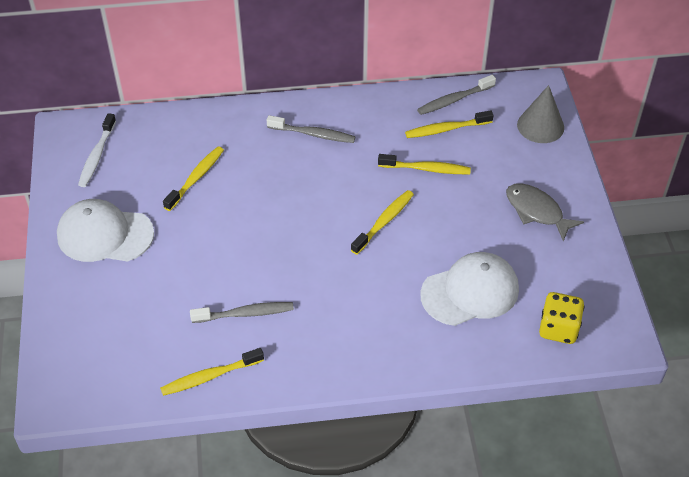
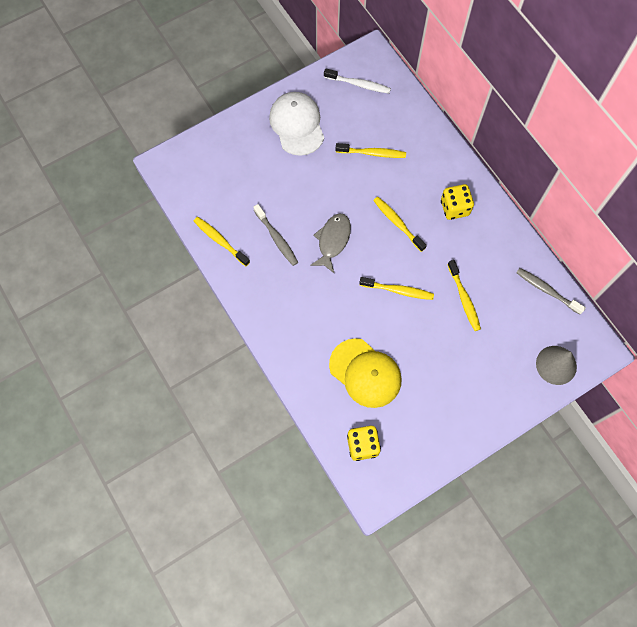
camera: 65 degrees right, 20 degrees up
white toothbrush [78,113,116,187] -> white toothbrush turned 150 degrees counterclockwise [324,68,391,94]
grey toothbrush [267,115,355,143] -> yellow dice [441,184,474,220]
yellow toothbrush [405,110,494,138] -> yellow toothbrush moved to [373,197,427,252]
white cap [420,252,519,326] -> yellow cap [329,338,402,408]
grey fish [506,183,584,241] -> grey fish moved to [310,214,351,274]

